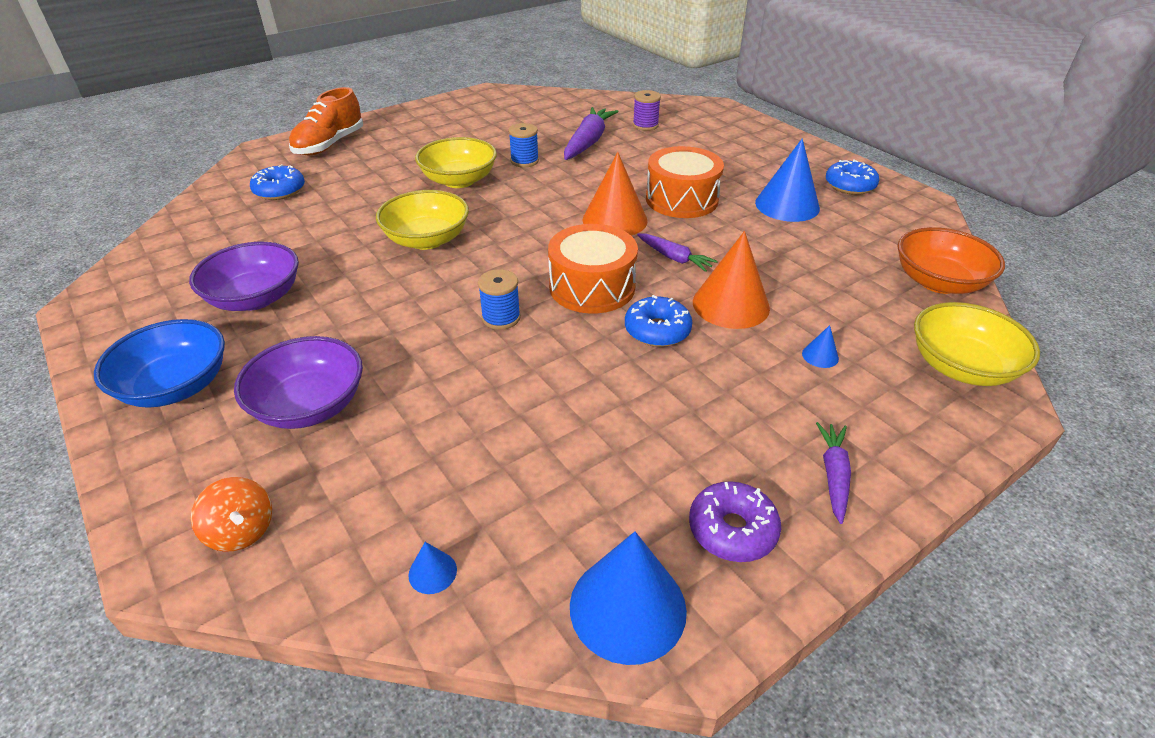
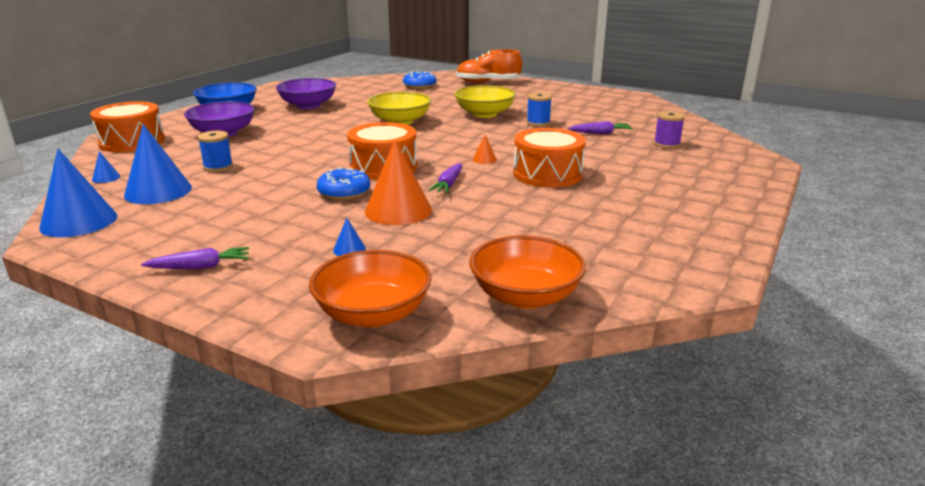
camera: 65 degrees right, 15 degrees down
orange spinning top [191,477,272,552] -> orange drum [90,101,165,152]
blue spool [478,269,521,330] -> blue spool moved to [198,131,233,172]
purple carrot [564,107,619,160] -> purple carrot [568,121,633,134], size x0.57
orange cone [583,152,648,236] -> orange cone [473,135,497,164], size x0.43
purple donut [689,481,781,562] -> none
blue cone [755,138,820,222] -> blue cone moved to [124,124,192,204]
blue donut [826,159,879,195] -> none
yellow bowl [914,302,1040,386] -> orange bowl [309,250,432,327]

